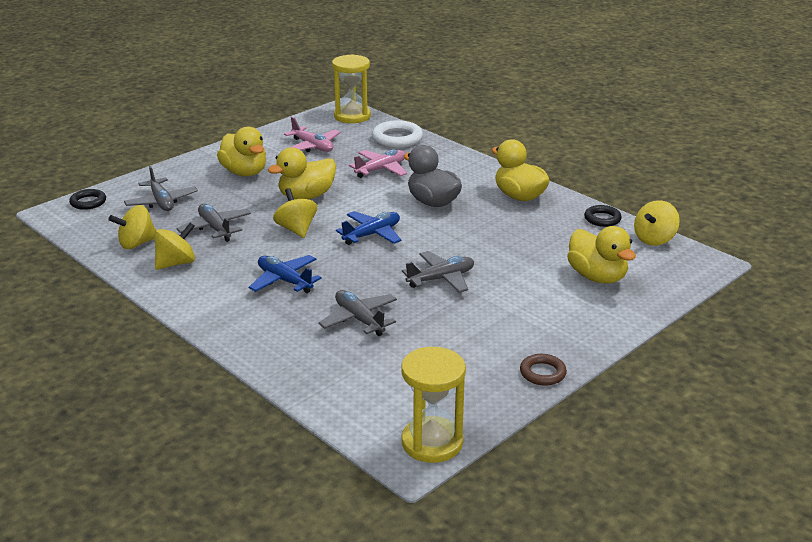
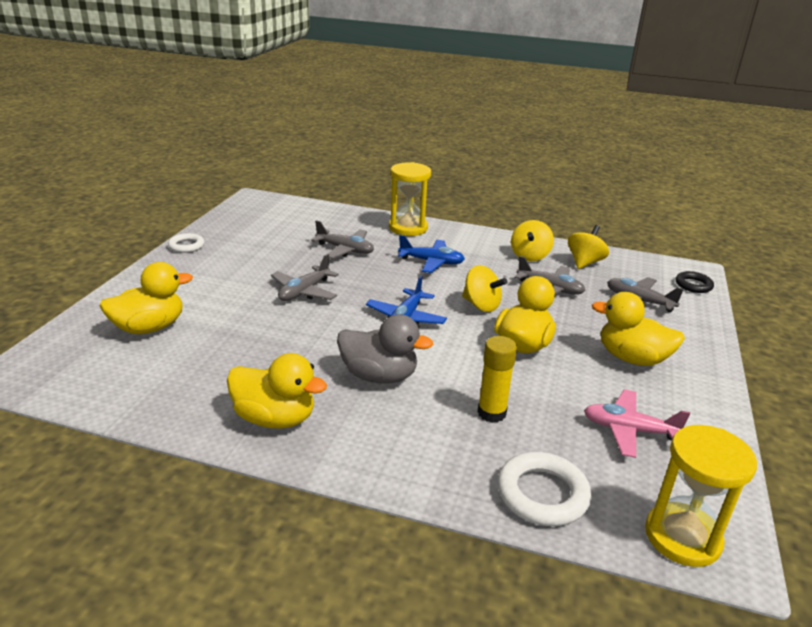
camera: 150 degrees right, 0 degrees up
pink plane [349,149,407,178] -> yellow glue stick [477,336,517,423]
yellow hourglass [401,347,466,463] -> yellow hourglass moved to [389,162,431,236]
brown ring [520,354,567,386] -> white ring [168,233,204,253]
yellow duck [567,226,636,283] -> yellow duck turned 120 degrees clockwise [100,262,193,334]
black ring [584,205,622,227] -> none
yellow spinning top [634,200,680,246] -> none

